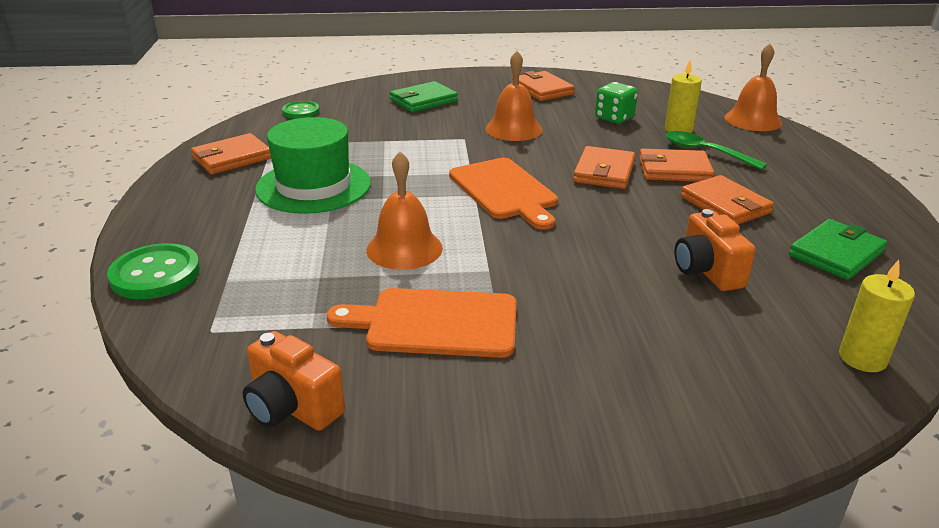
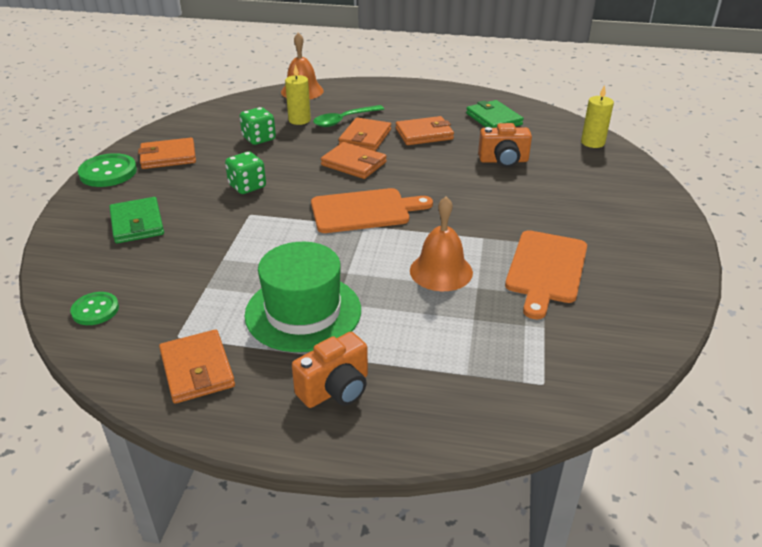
camera: 75 degrees left, 5 degrees up
green button [107,243,200,299] -> green button moved to [78,153,137,187]
orange camera [243,331,345,431] -> orange camera moved to [292,332,368,408]
orange bell [485,51,543,141] -> green dice [225,152,266,194]

